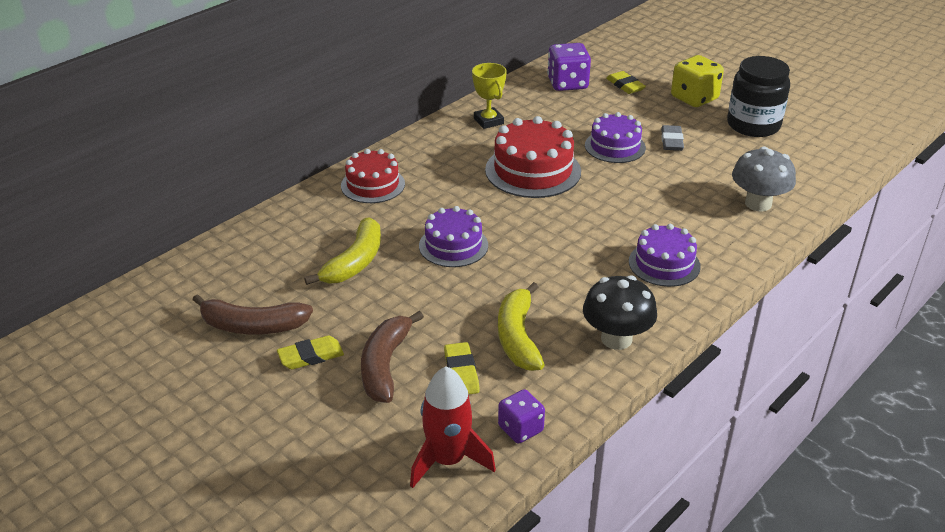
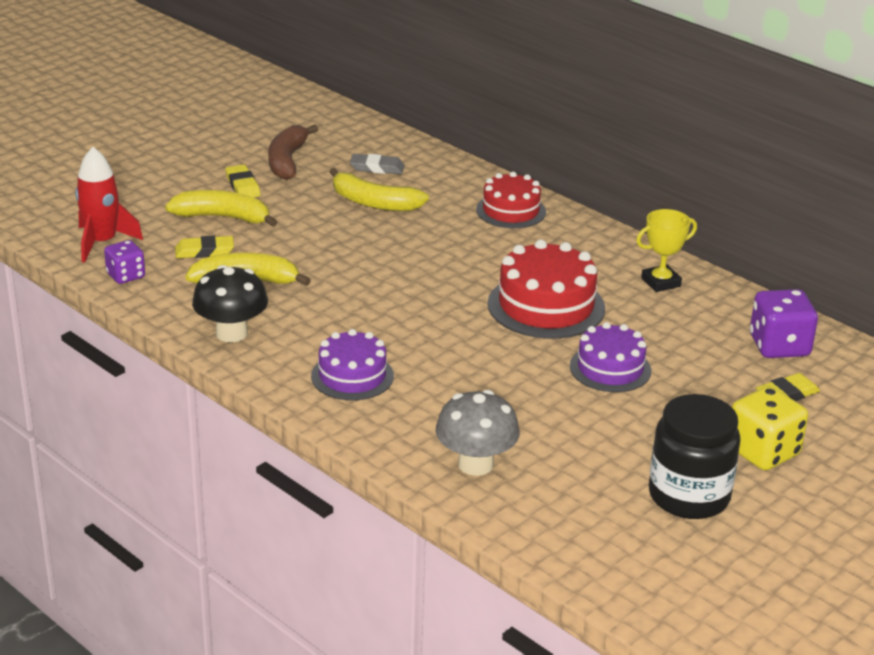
camera: 90 degrees right, 5 degrees down
brown banana [361,311,424,403] -> yellow banana [165,190,277,227]
purple cake [419,206,488,267] -> none
grey eraser [661,125,684,151] -> grey eraser moved to [350,154,405,174]

